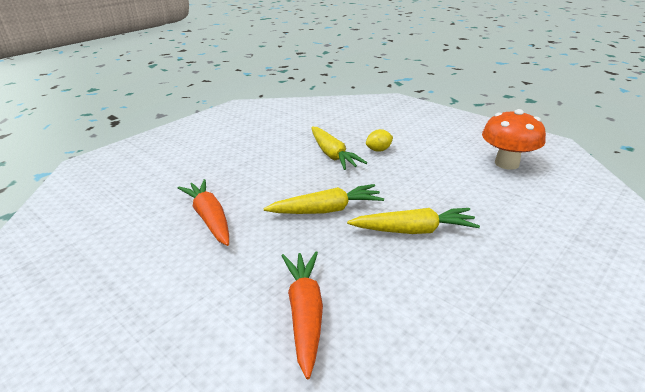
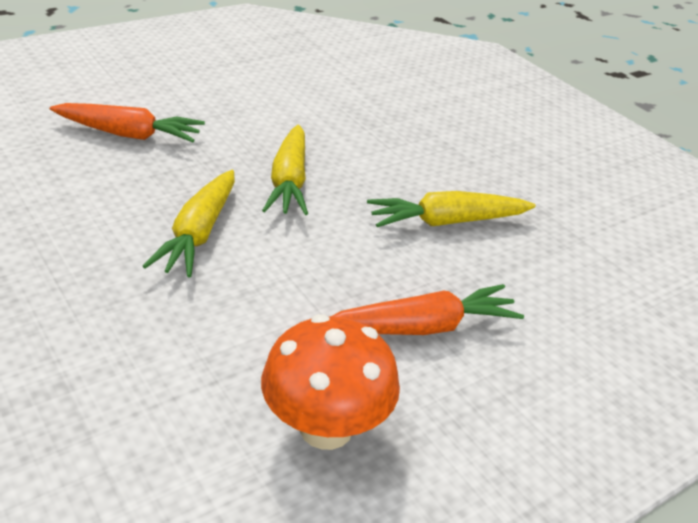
camera: 100 degrees right, 5 degrees up
orange carrot [177,179,229,246] -> orange carrot moved to [331,284,524,335]
yellow lemon [366,129,393,152] -> none

